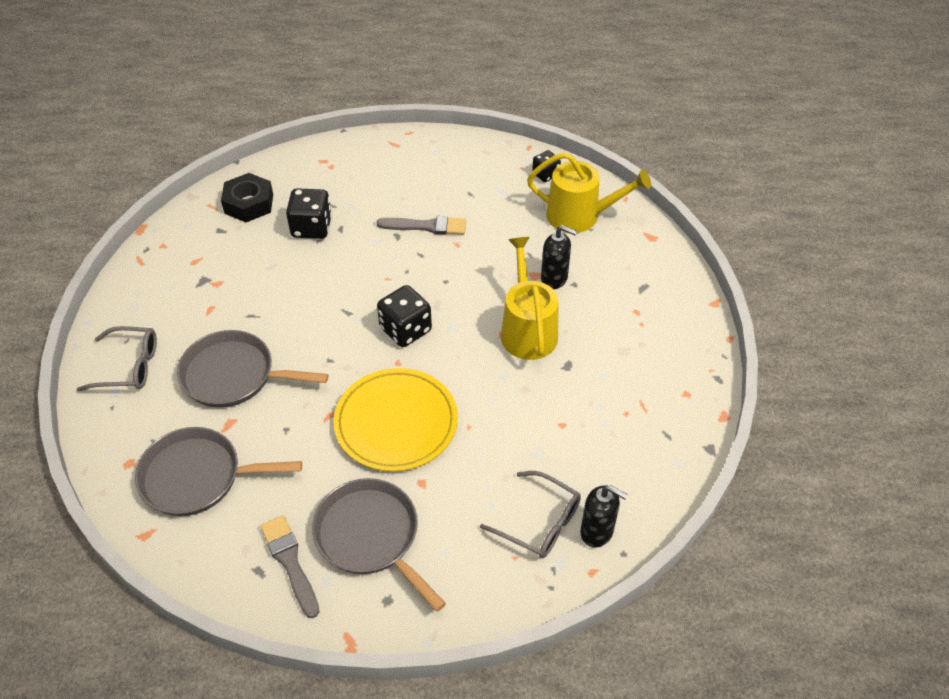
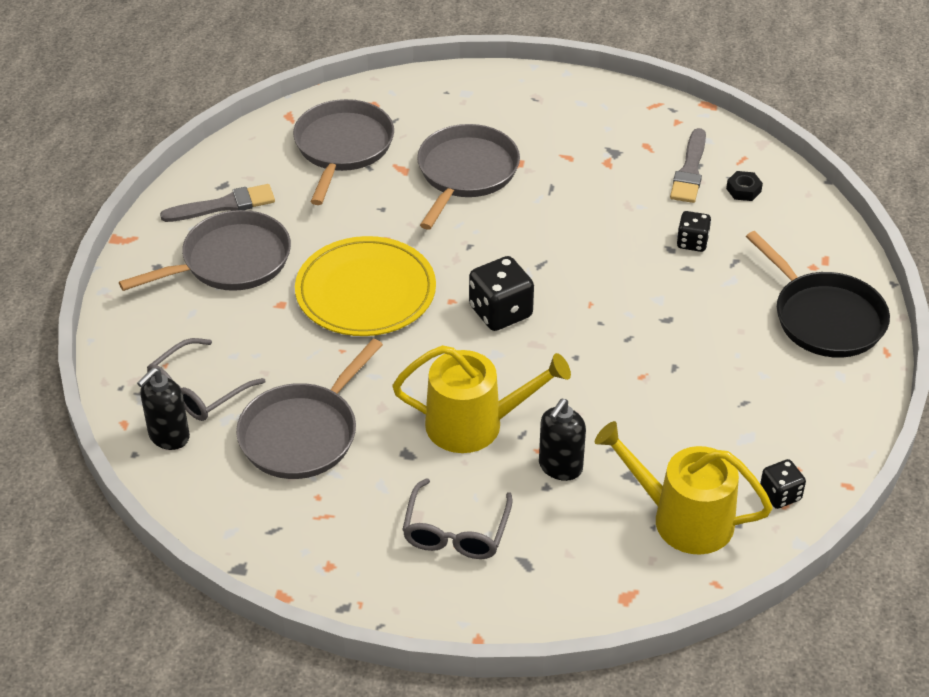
camera: 100 degrees right, 5 degrees down
grey glasses [77,326,157,392] -> grey glasses moved to [402,478,513,559]
black nut [221,173,273,222] -> black nut [726,171,763,201], size x0.51
black dice [286,188,332,239] -> black dice [677,211,711,252], size x0.60
grey brush [377,216,466,235] -> grey brush moved to [670,128,706,203]
yellow watering can [527,152,651,233] -> yellow watering can turned 90 degrees clockwise [595,421,773,555]
none -> grey pan [236,339,383,479]
none -> black pan [746,231,890,358]

